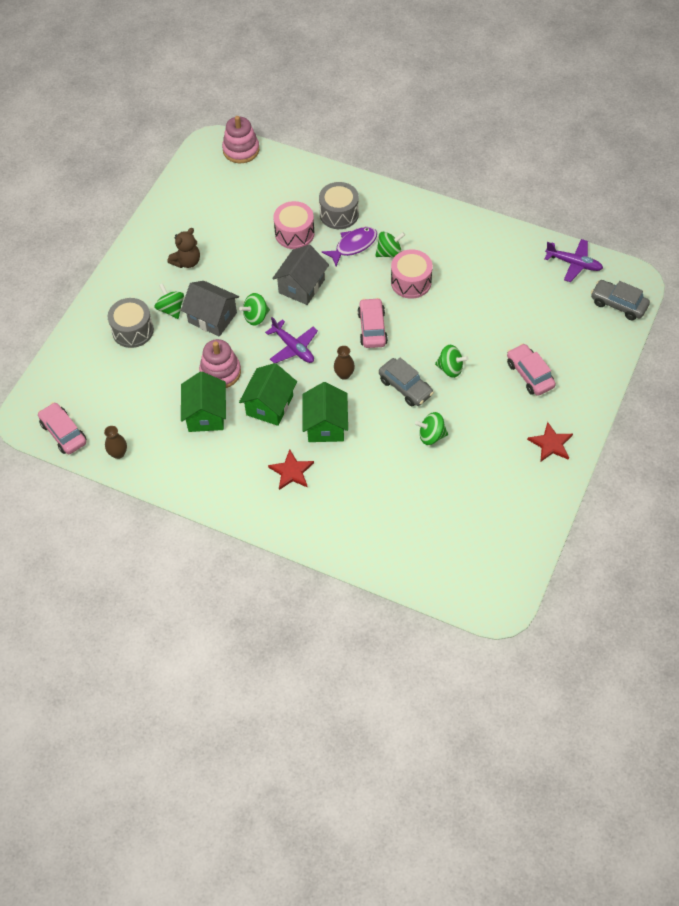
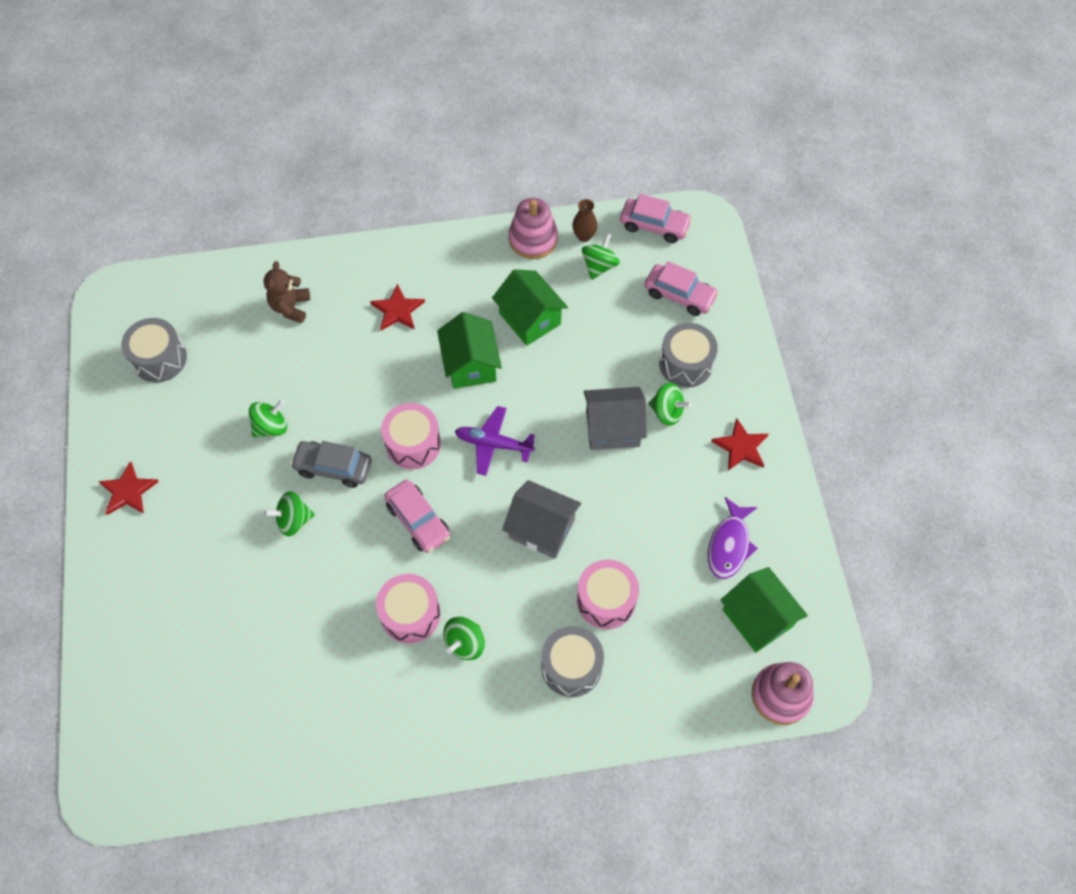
camera: 145 degrees right, 5 degrees up
brown teddy bear [168,228,200,268] -> brown teddy bear moved to [264,261,310,323]
pink stacking toy [199,339,241,388] -> pink stacking toy moved to [509,198,558,259]
green spinning top [239,293,270,326] -> green spinning top moved to [582,233,620,280]
grey house [272,245,329,305] -> grey house turned 60 degrees counterclockwise [502,480,581,559]
green house [303,382,348,442] -> green house moved to [721,567,808,653]
purple fish [322,227,377,266] -> purple fish moved to [708,497,758,579]
brown vase [334,346,355,380] -> pink drum [381,403,441,469]
pink car [507,343,556,396] -> pink car moved to [645,261,719,316]
purple plane [545,239,603,282] -> none
grey car [591,280,650,320] -> none
none -> grey drum [121,318,187,383]
none -> red star [711,418,769,471]

